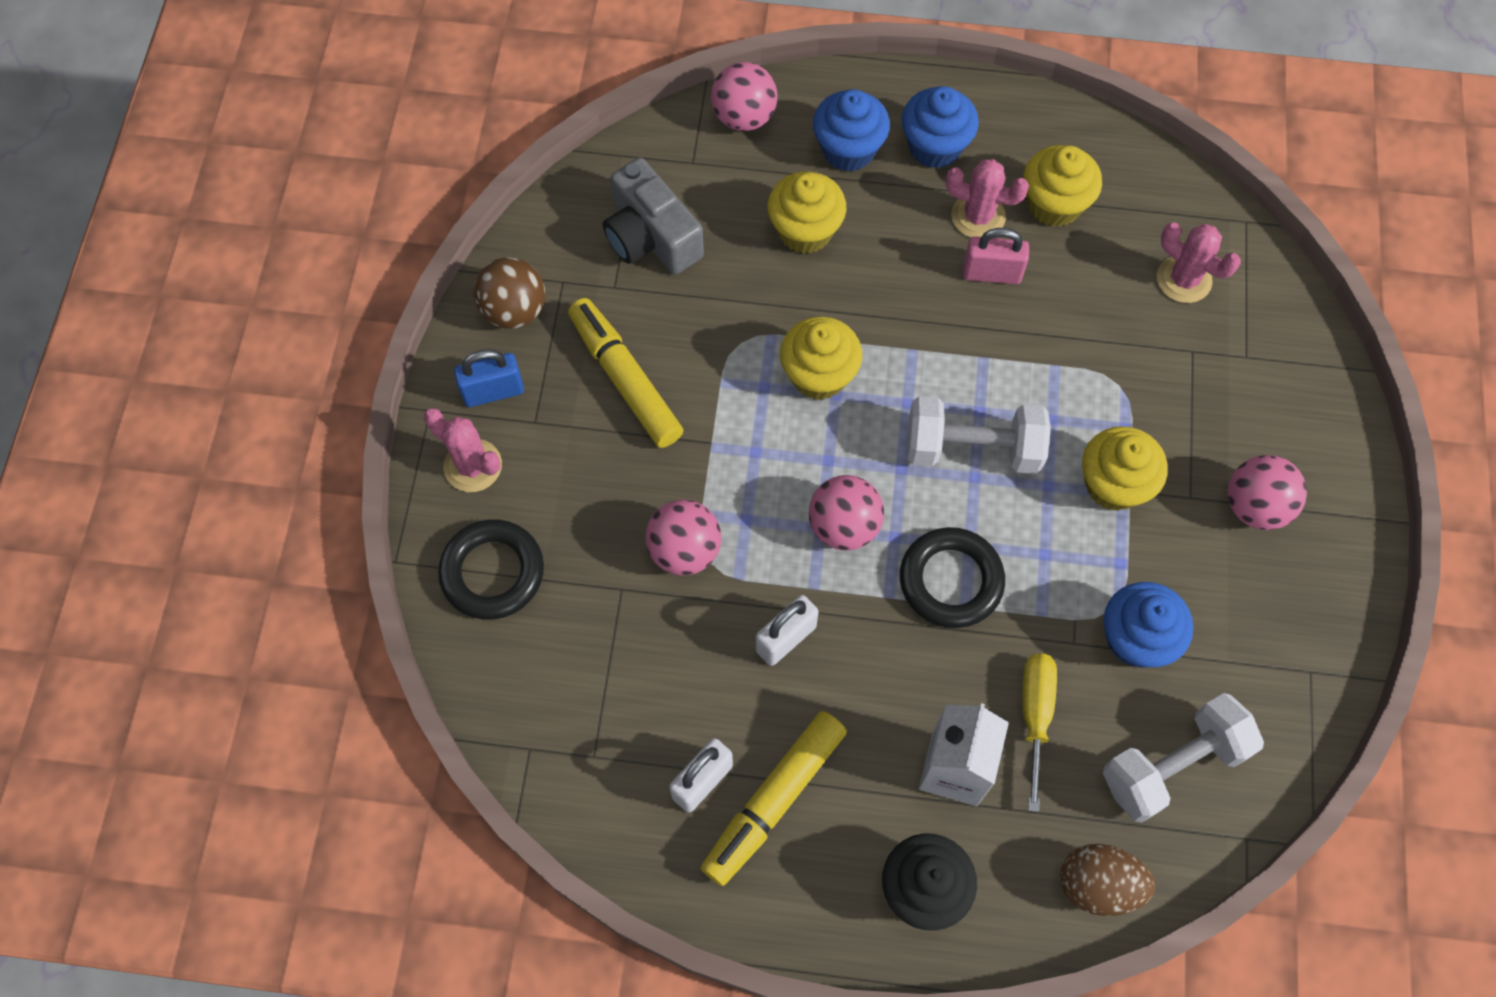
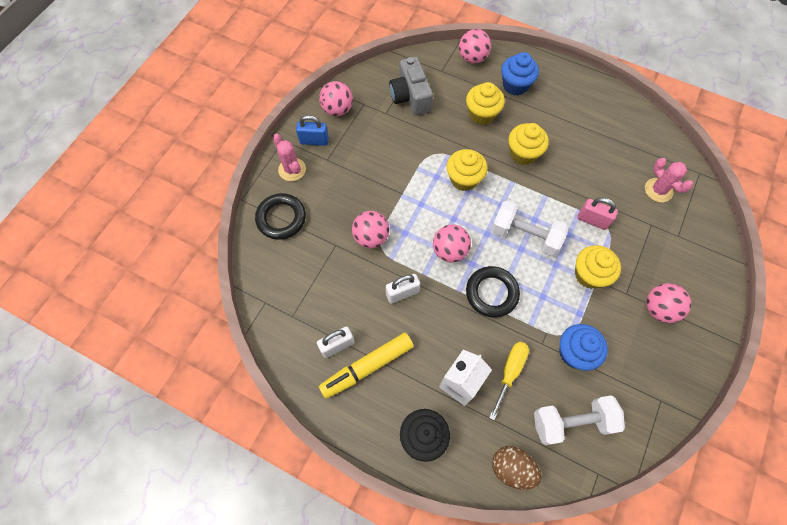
camera: 20 degrees right, 0 degrees up
brown ball [473,257,545,329] -> pink ball [319,81,353,116]
yellow marker [568,298,683,448] -> none
blue cupcake [901,86,979,168] -> none
pink cactus [946,159,1029,238] -> none
pink padlock [963,228,1029,284] -> pink padlock moved to [577,198,618,230]
yellow cupcake [1024,145,1102,227] -> yellow cupcake moved to [508,123,549,165]

